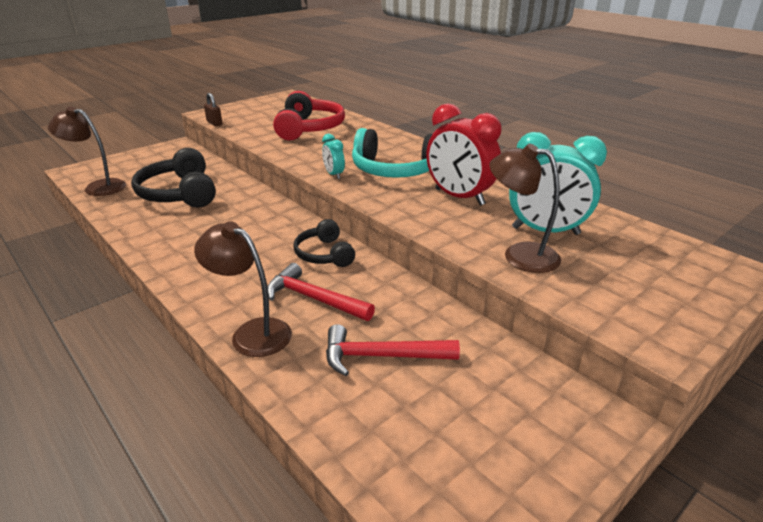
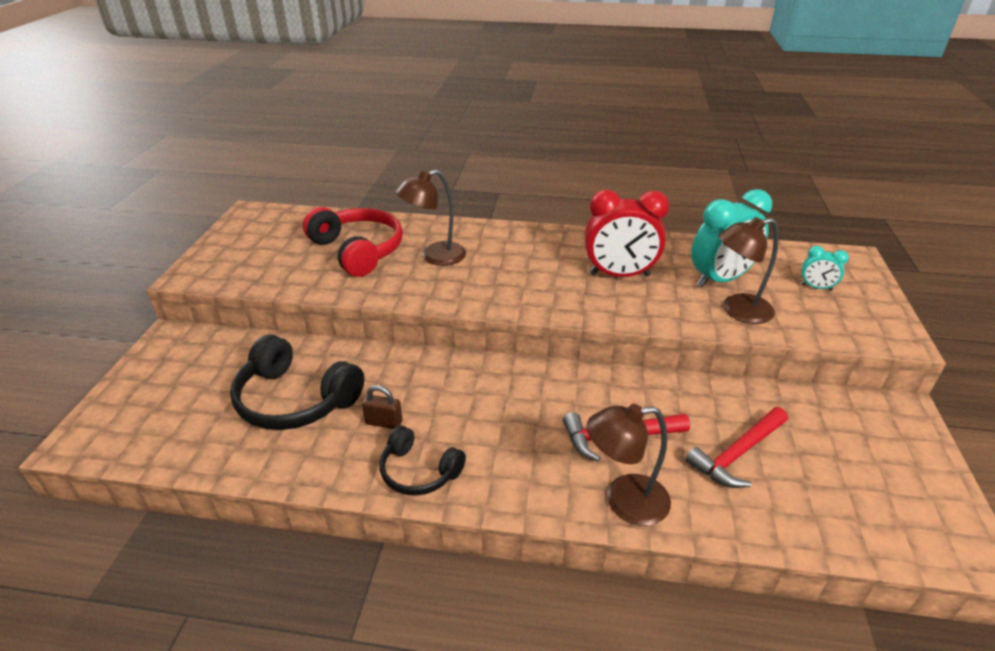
camera: 40 degrees left, 5 degrees up
brown lamp [48,107,126,196] -> brown lamp moved to [395,169,466,266]
brown padlock [204,93,222,126] -> brown padlock moved to [362,385,402,429]
black headphones [293,219,355,267] -> black headphones moved to [379,425,466,496]
turquoise clock [322,134,345,179] -> turquoise clock moved to [801,246,849,291]
turquoise headphones [352,128,432,178] -> none

